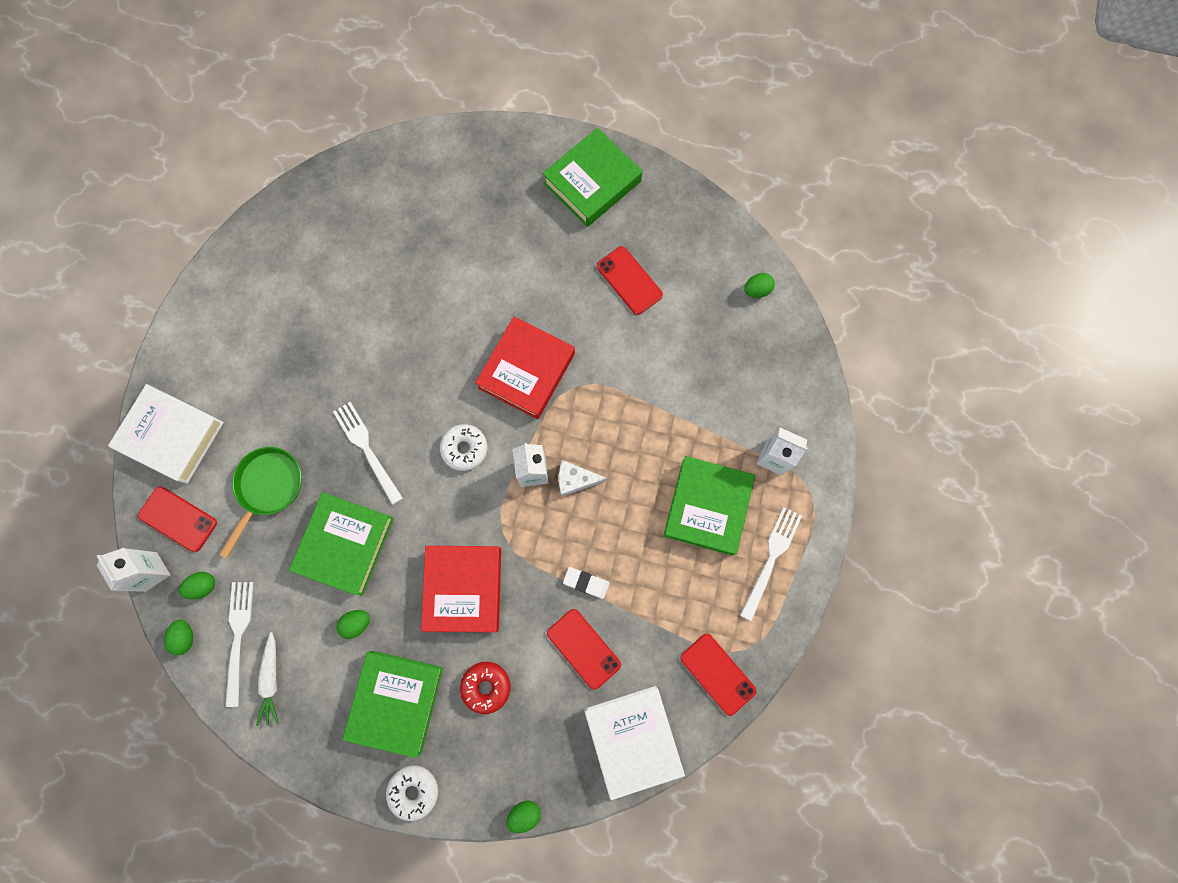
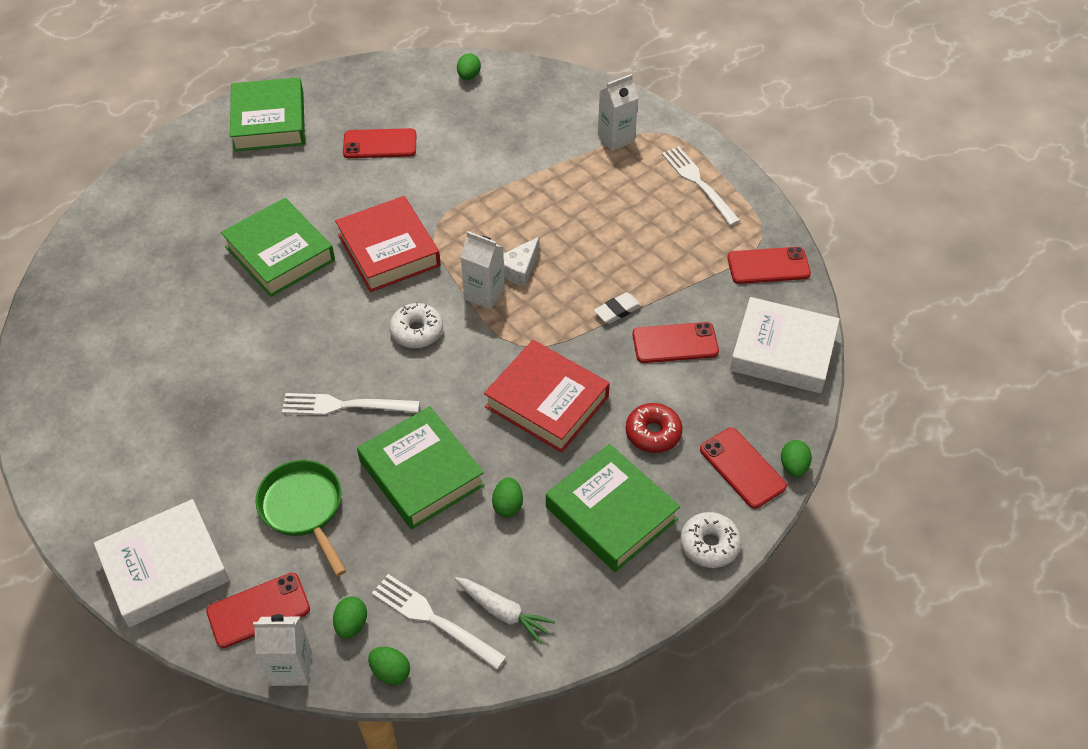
camera: 55 degrees left, 25 degrees down
green book [663,456,755,556] -> green book moved to [221,198,335,297]
none -> red phone [700,428,787,509]

